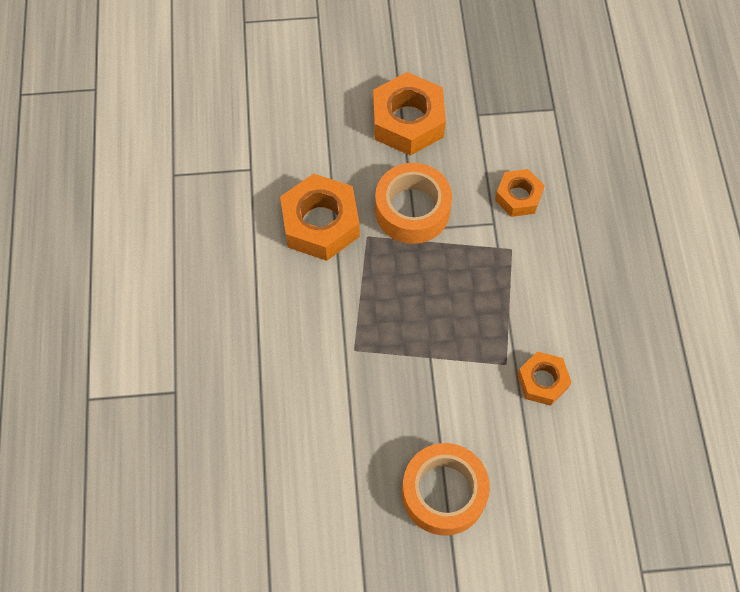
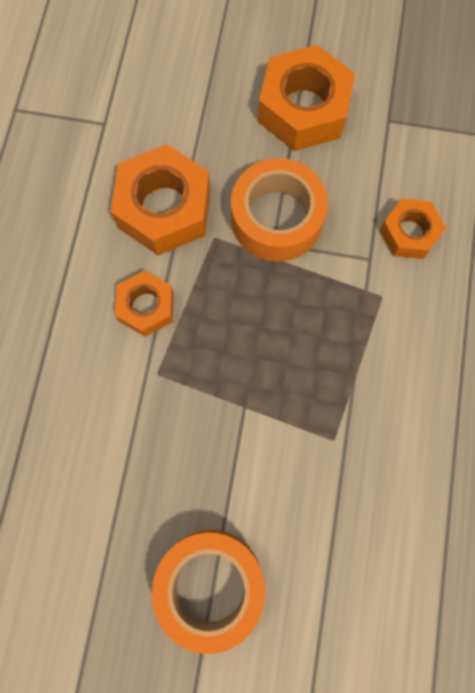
camera: 15 degrees right, 10 degrees up
orange nut [517,351,571,406] -> orange nut moved to [115,270,174,337]

